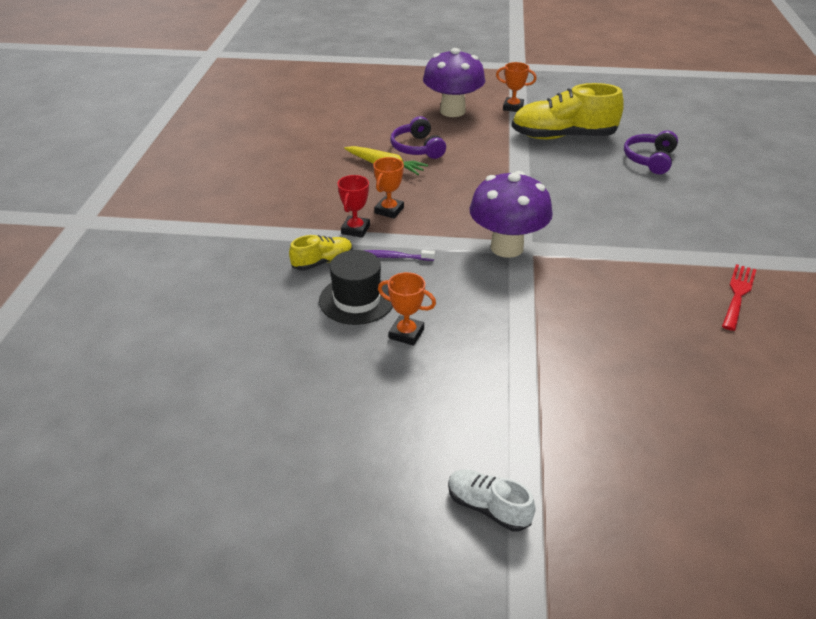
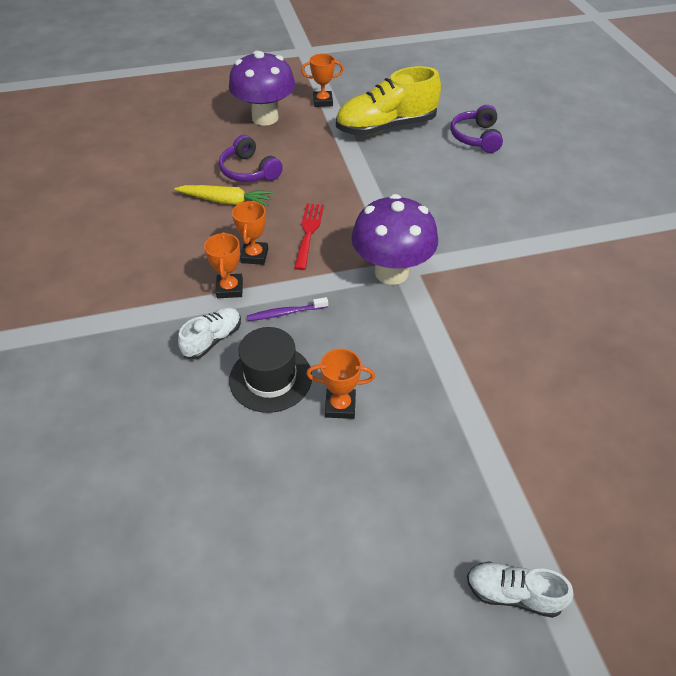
camera: 20 degrees left, 10 degrees up
yellow shoe [289,235,353,270] -> white shoe [178,308,241,359]
red trophy [338,175,370,238] -> orange trophy [204,232,243,298]
red fork [722,264,756,331] -> red fork moved to [294,203,324,270]

